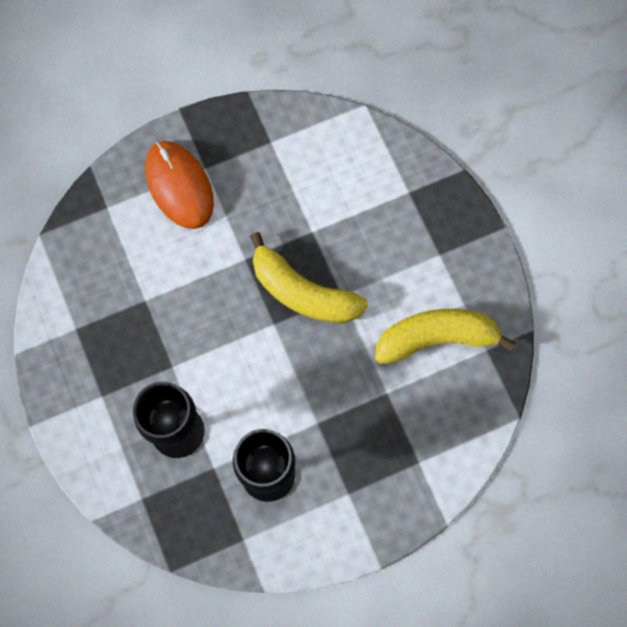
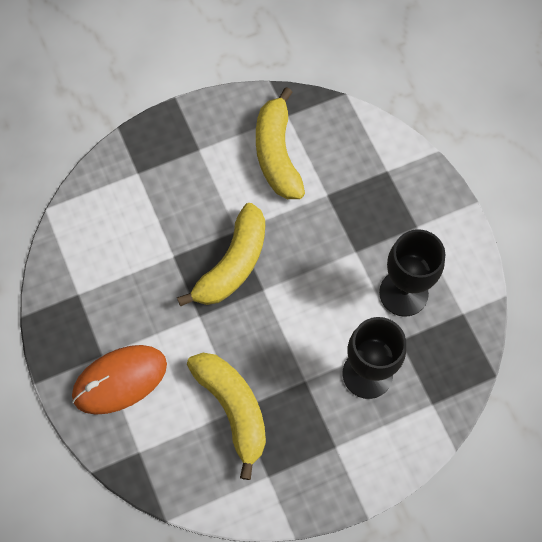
camera: 90 degrees left, 5 degrees down
none -> yellow banana [187,353,266,480]

